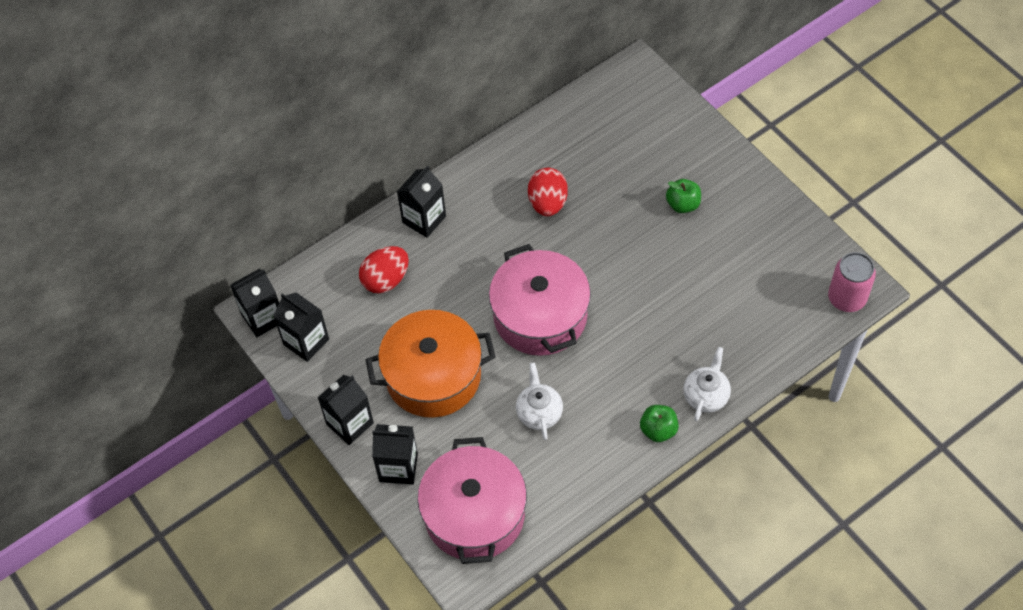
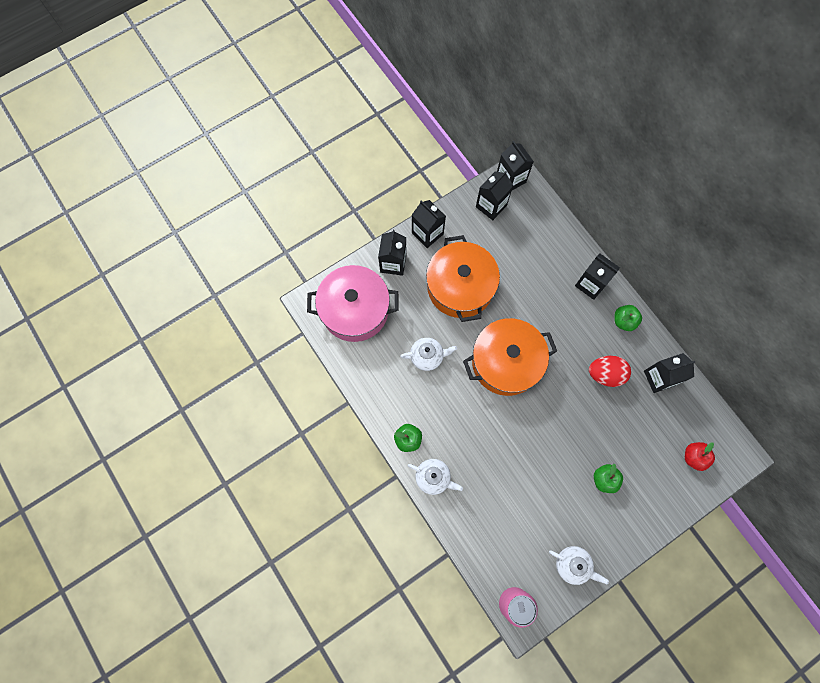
camera: 90 degrees right, 15 degrees up
red egg [359,246,409,293] -> none
pink pot [489,244,591,356] -> orange pot [463,318,557,396]
none -> white teapot [549,546,609,585]
none -> green apple [614,305,642,331]
none -> black carton [644,353,695,393]
none -> red apple [685,442,715,471]

